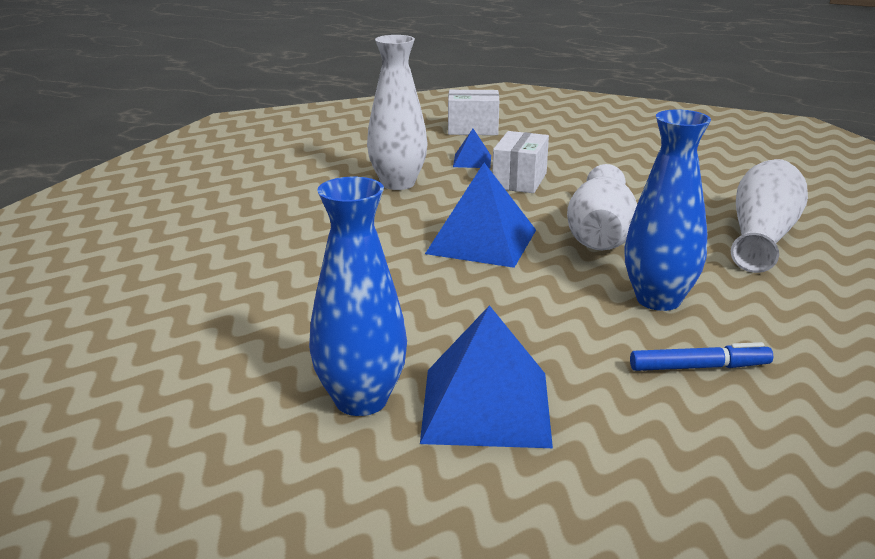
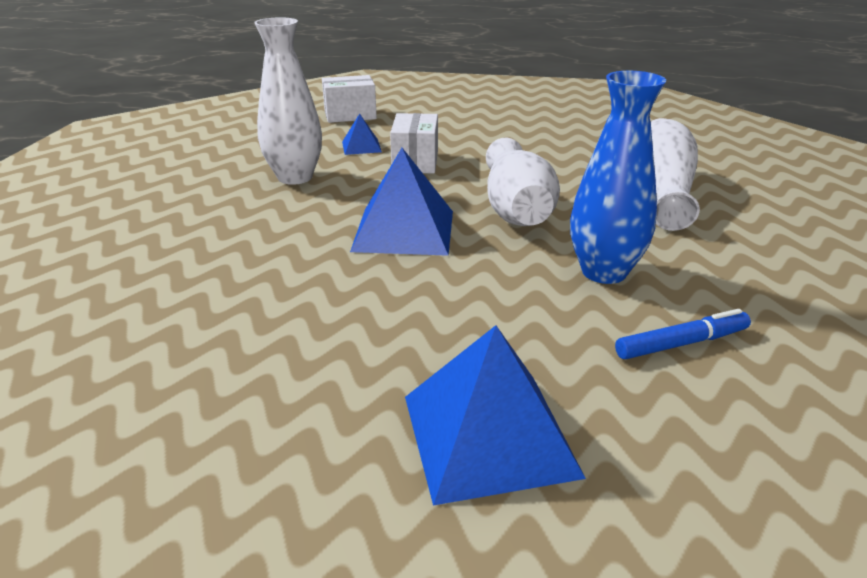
camera: 15 degrees left, 5 degrees up
blue vase [309,177,407,416] -> none

